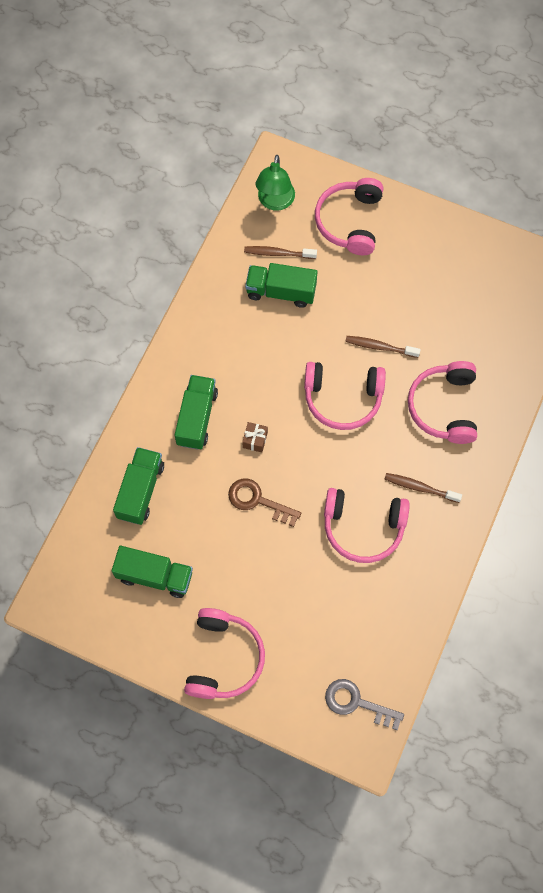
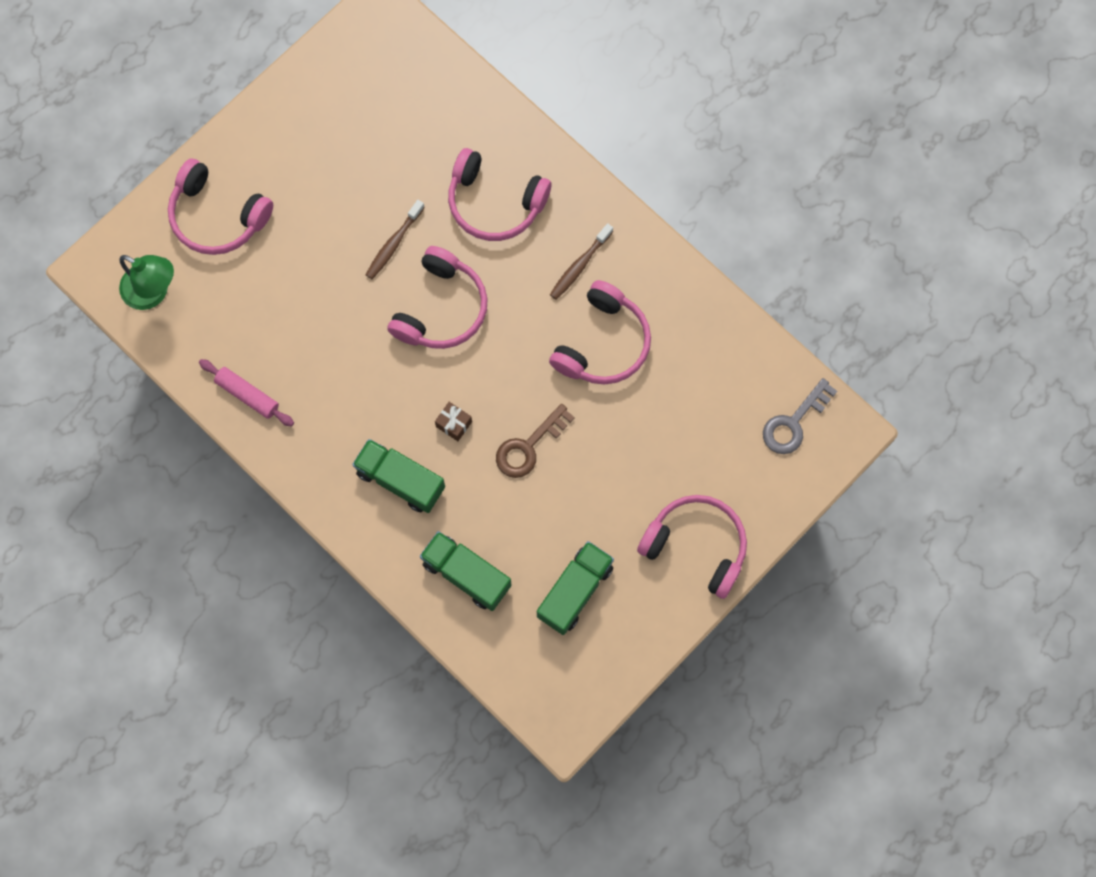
camera: 70 degrees left, 5 degrees up
brown toothbrush [244,246,317,259] -> none
green truck [245,263,317,308] -> none
none -> pink rolling pin [199,359,294,427]

